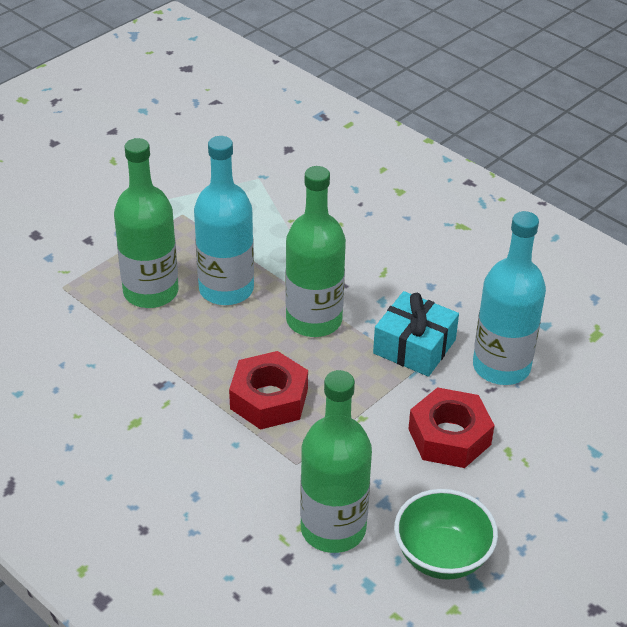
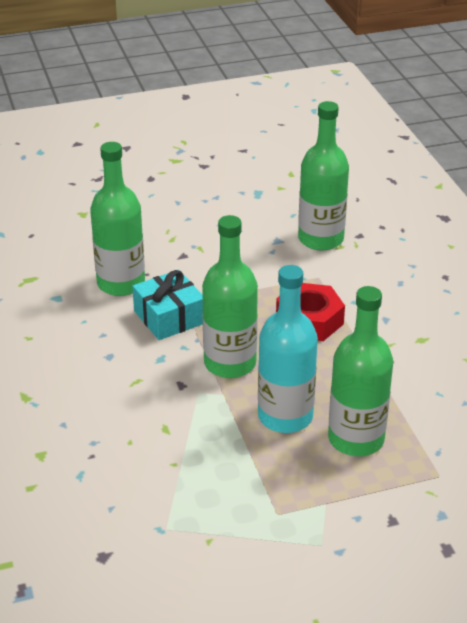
camera: 150 degrees left, 5 degrees down
green bowl [394,489,498,580] -> none
red nut [408,387,494,468] -> none
turquoise bottle [473,211,546,385] -> green bottle [90,142,145,296]

